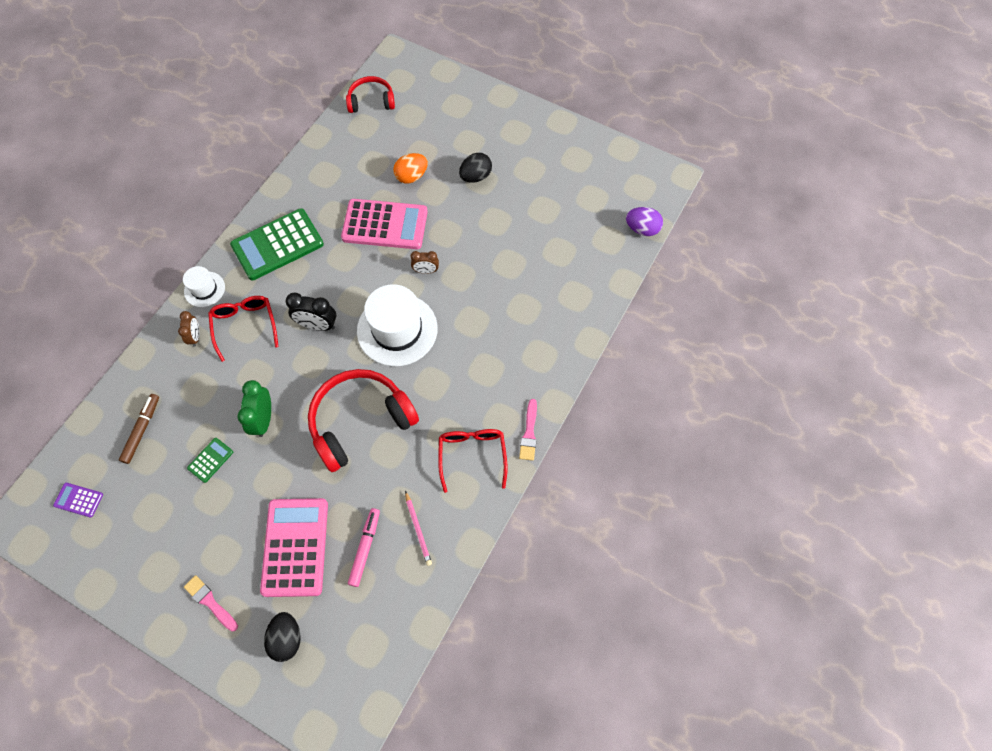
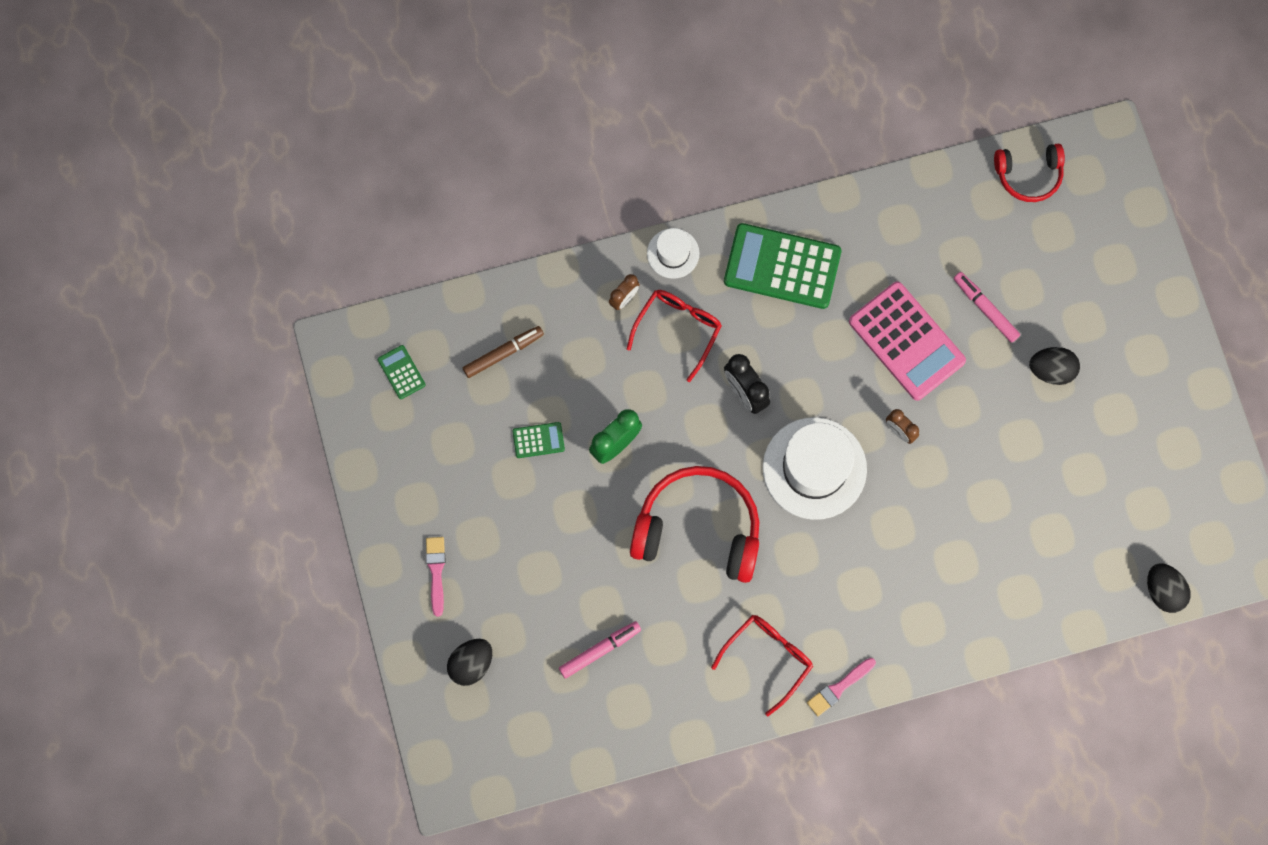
camera: 45 degrees right, 10 degrees up
purple calculator [53,483,103,518] -> green calculator [378,345,426,399]
pink calculator [260,498,328,597] -> none
red headphones [346,76,395,113] -> red headphones turned 135 degrees clockwise [994,144,1065,202]
orange egg [393,153,428,183] -> pink marker [954,272,1020,343]
pink pencil [405,491,432,566] -> none
purple egg [626,207,663,236] -> black egg [1147,563,1191,613]

